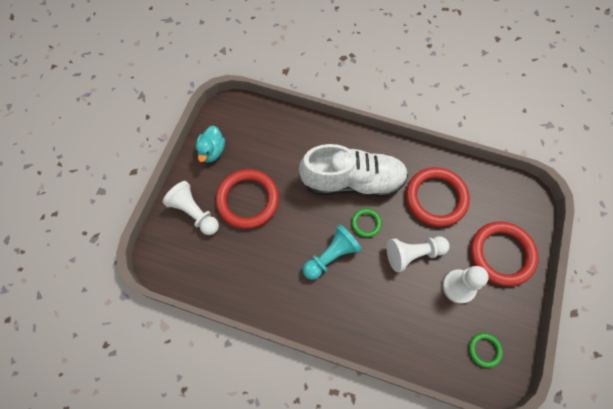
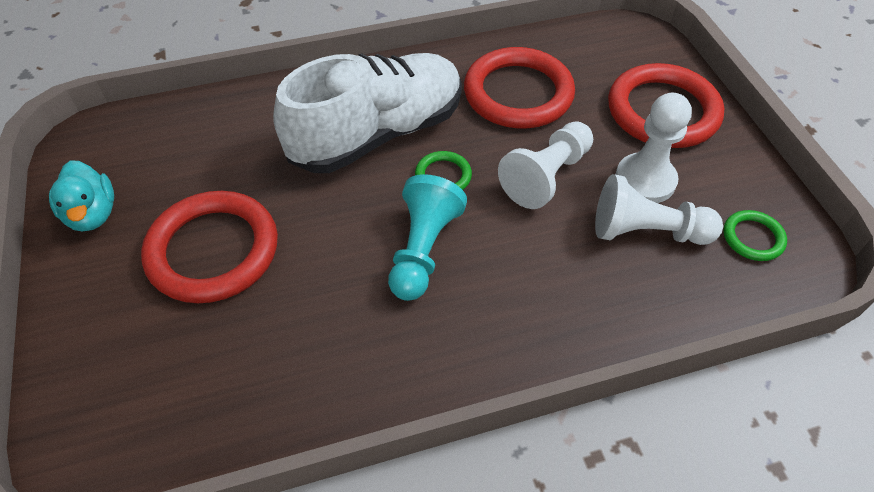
camera: 35 degrees left, 15 degrees down
white pawn [163,181,219,235] -> white pawn moved to [595,174,723,245]

